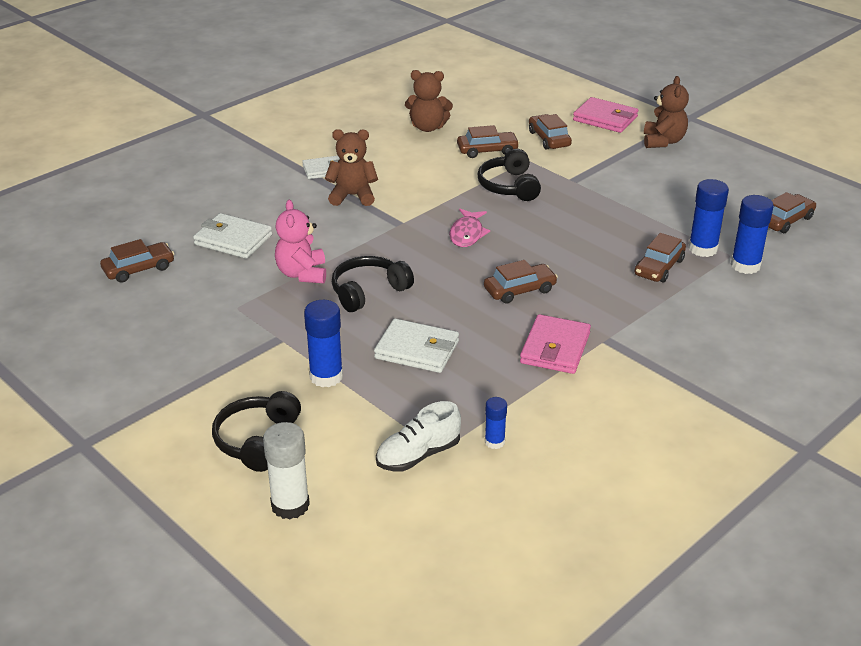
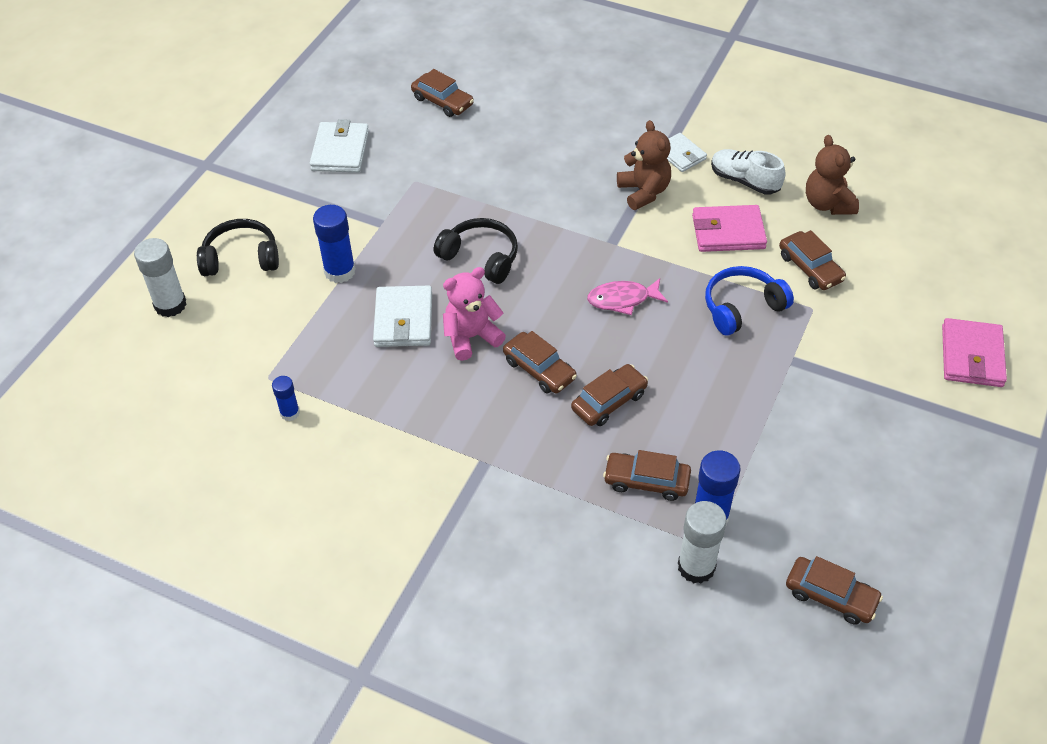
camera: 70 degrees right, 15 degrees up
white wallet [193,213,272,259] -> white wallet moved to [310,119,369,173]
pink teddy bear [275,200,326,283] -> pink teddy bear moved to [443,267,506,361]
white shoe [376,401,461,471] -> white shoe moved to [711,149,786,195]
black headphones [478,149,541,201] -> blue headphones [705,266,794,336]
pink wallet [520,314,591,374] -> pink wallet moved to [692,205,767,252]
brown car [529,114,572,150] -> brown car moved to [571,364,648,426]
brown teddy bear [644,76,689,148] -> none
blue glue stick [731,195,774,274] -> white glue stick [678,501,727,583]

